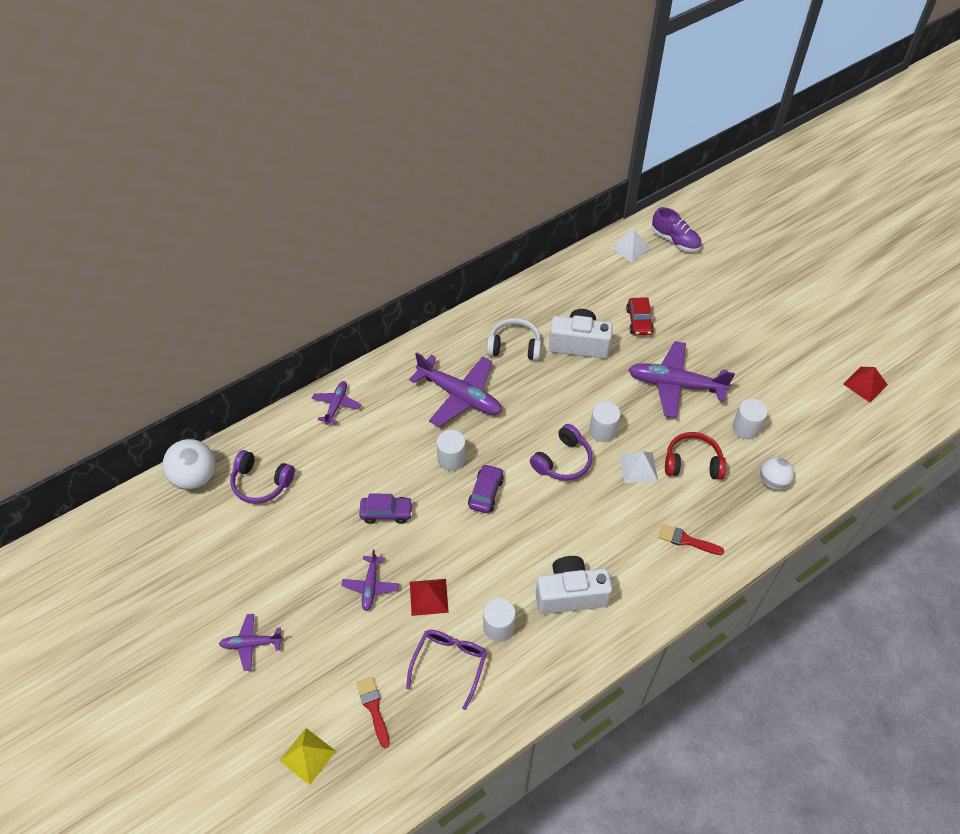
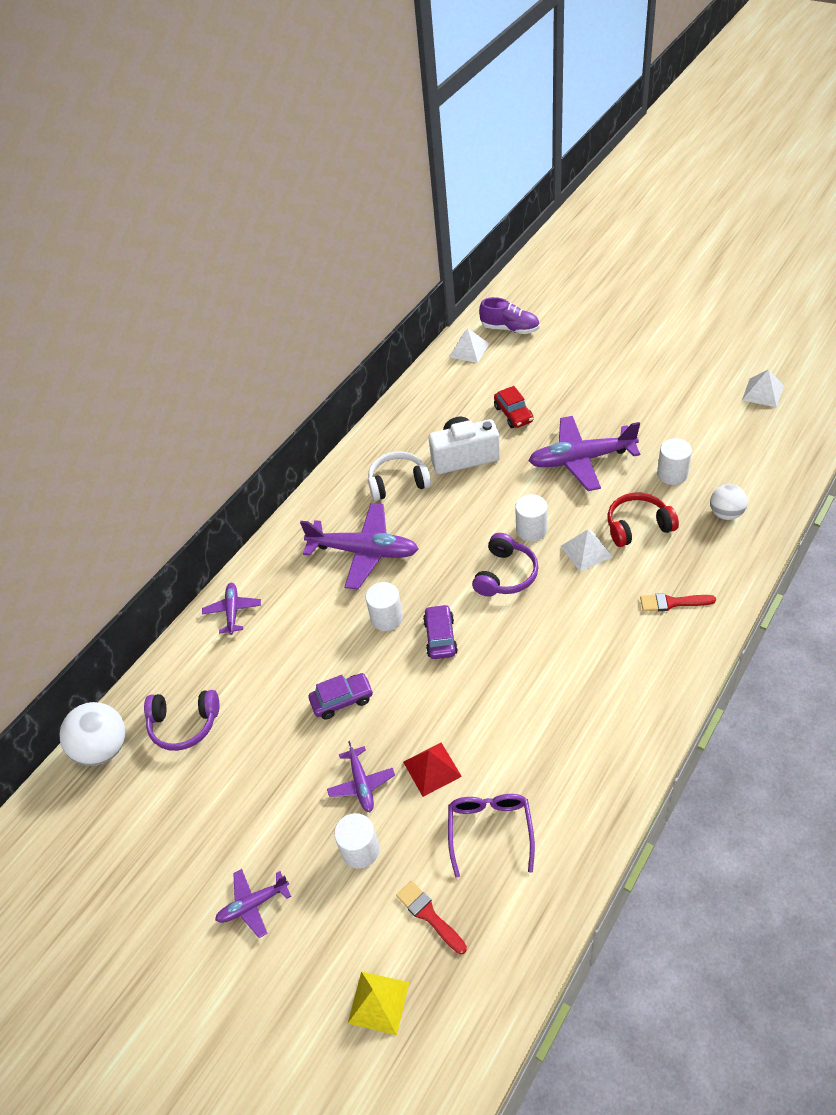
camera: 15 degrees left, 5 degrees down
white cylinder [483,598,516,642] -> white cylinder moved to [334,813,379,869]
white camera [536,556,612,614] -> none
red pyramid [843,367,888,402] -> white pyramid [742,369,784,408]

